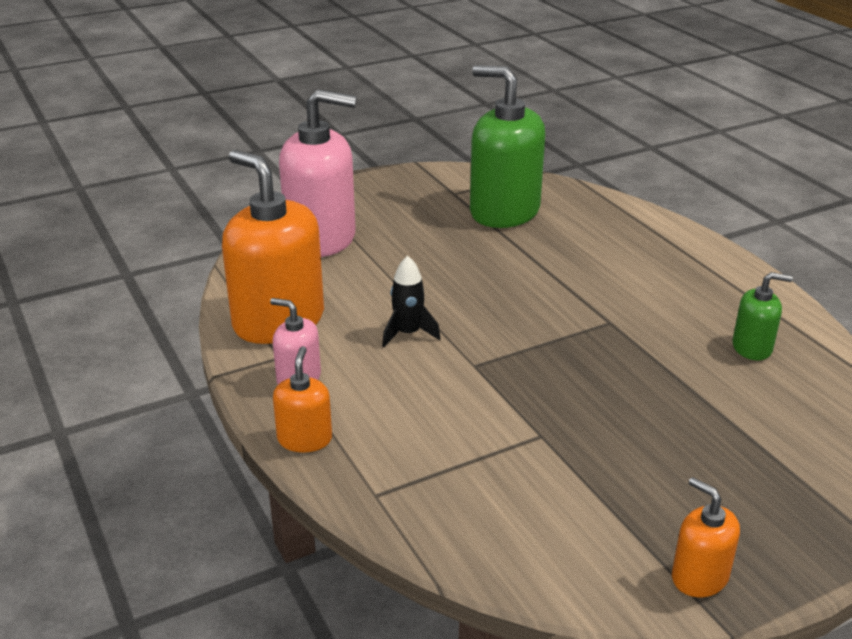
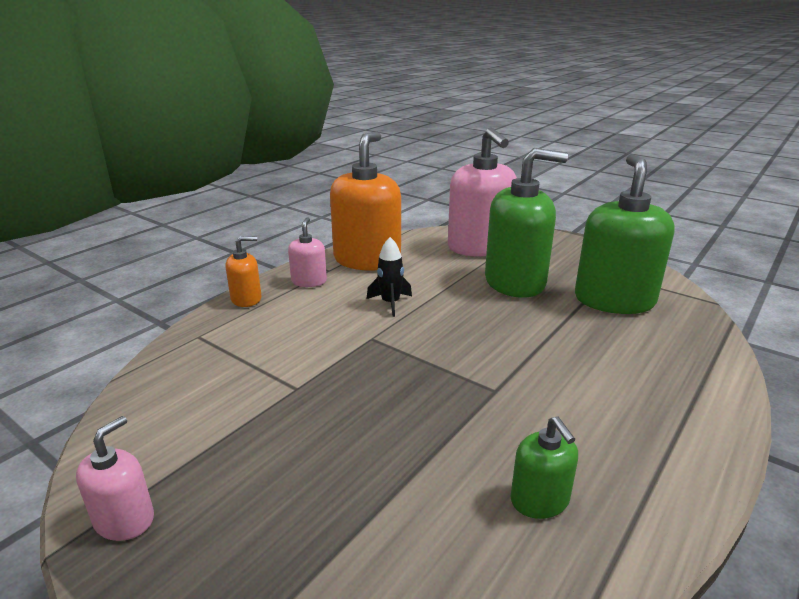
camera: 65 degrees right, 5 degrees down
orange soap dispenser [672,477,740,597] -> pink soap dispenser [76,416,154,541]
none -> green soap dispenser [485,148,568,298]

